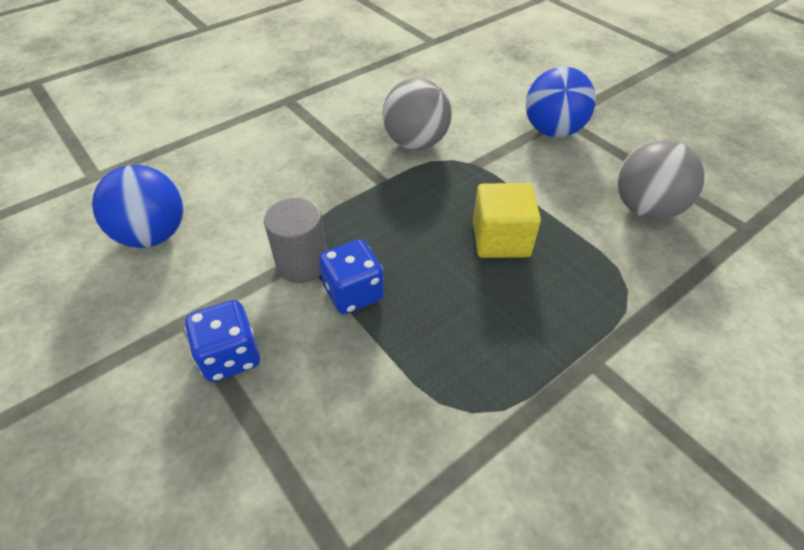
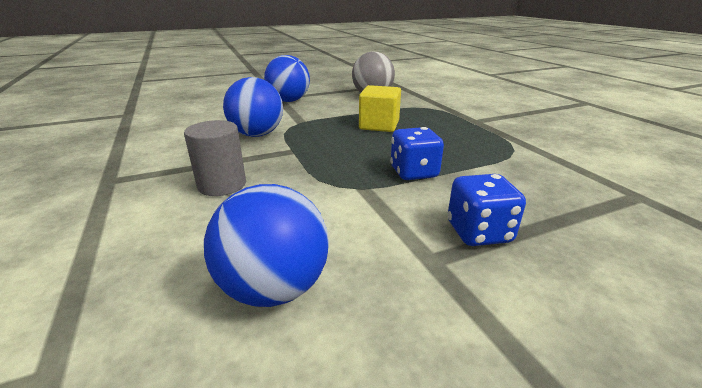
camera: 75 degrees left, 20 degrees down
grey cylinder [264,198,327,283] -> grey cylinder moved to [184,120,246,196]
grey ball [382,78,452,150] -> blue ball [223,77,283,137]

